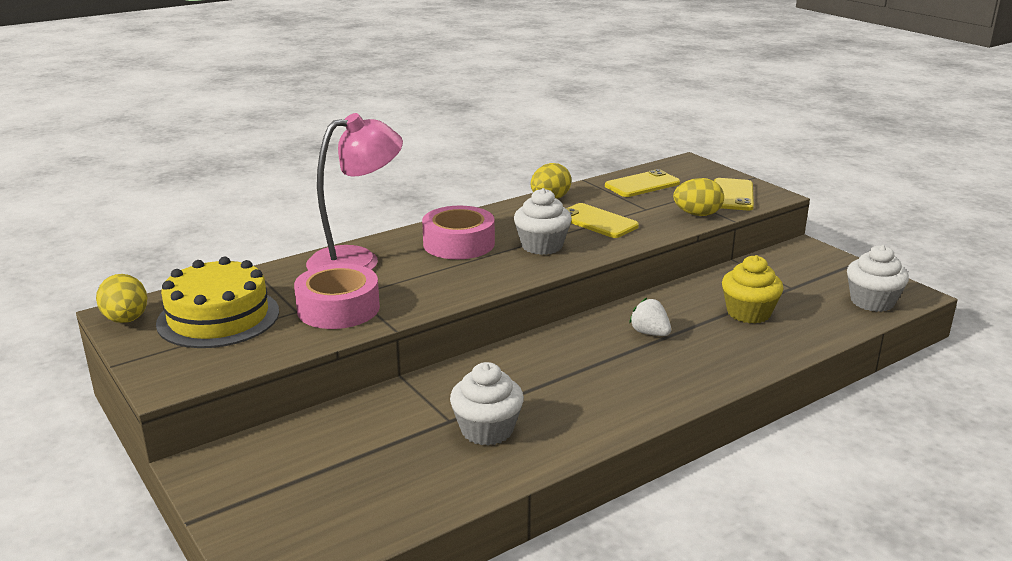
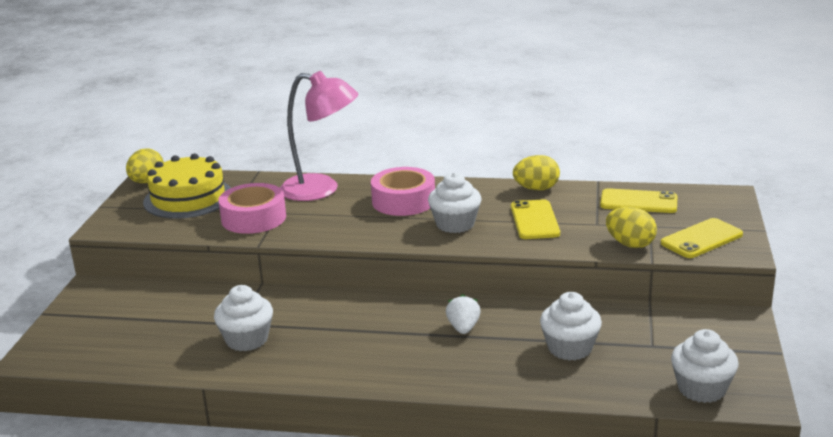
camera: 45 degrees right, 0 degrees up
yellow cupcake [722,255,783,324] -> white cupcake [540,292,602,361]

